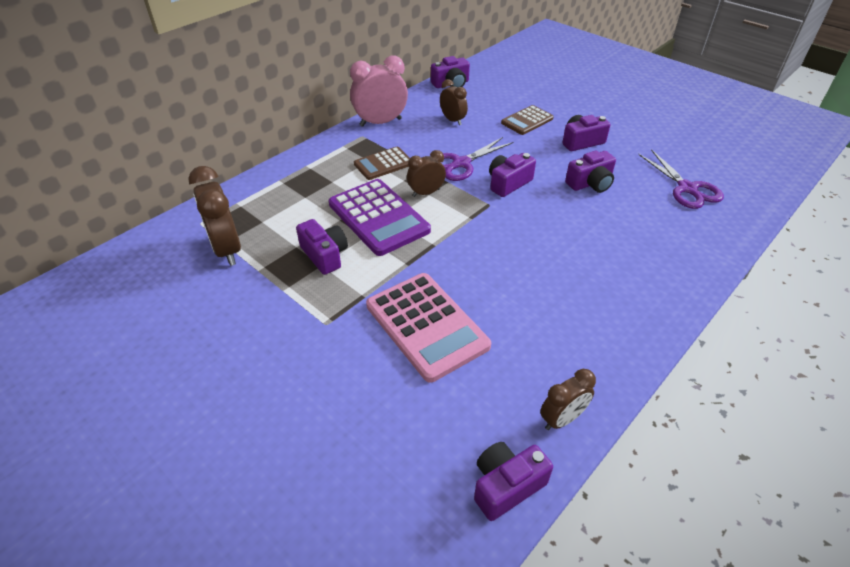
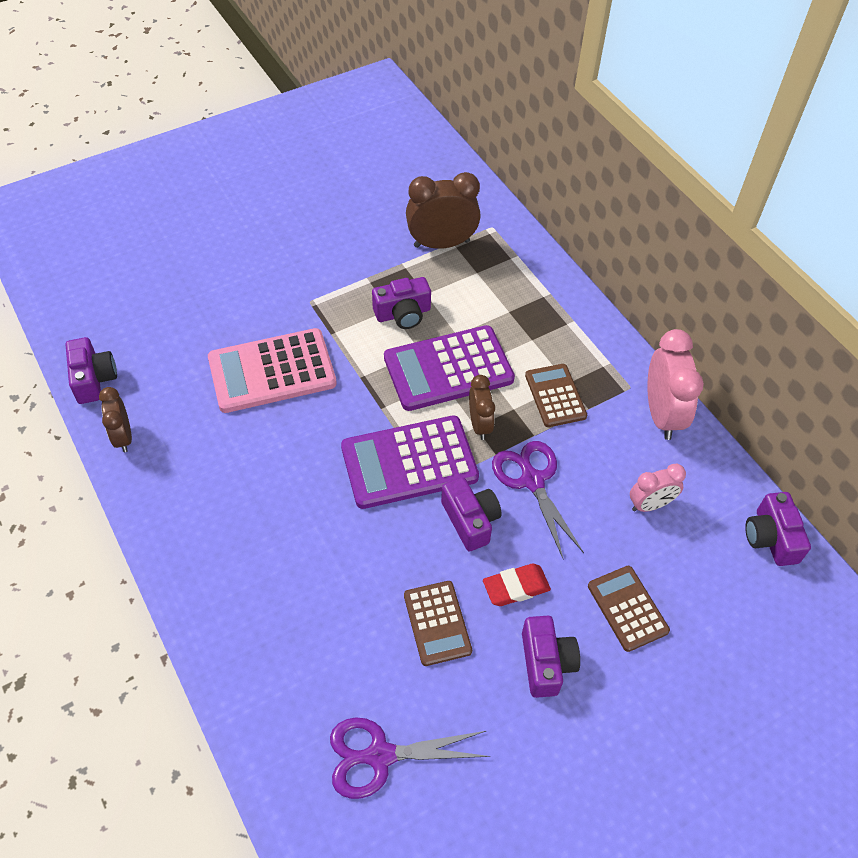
camera: 105 degrees right, 10 degrees up
brown clock [440,79,468,125] -> pink clock [630,464,686,512]
purple camera [565,150,616,193] -> brown calculator [404,581,472,666]
none -> purple calculator [341,415,479,509]
none -> red eraser [483,564,551,606]

